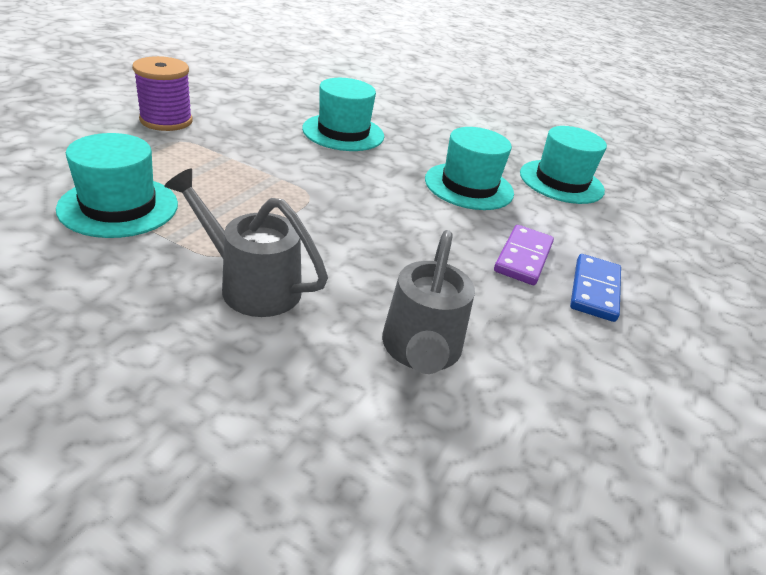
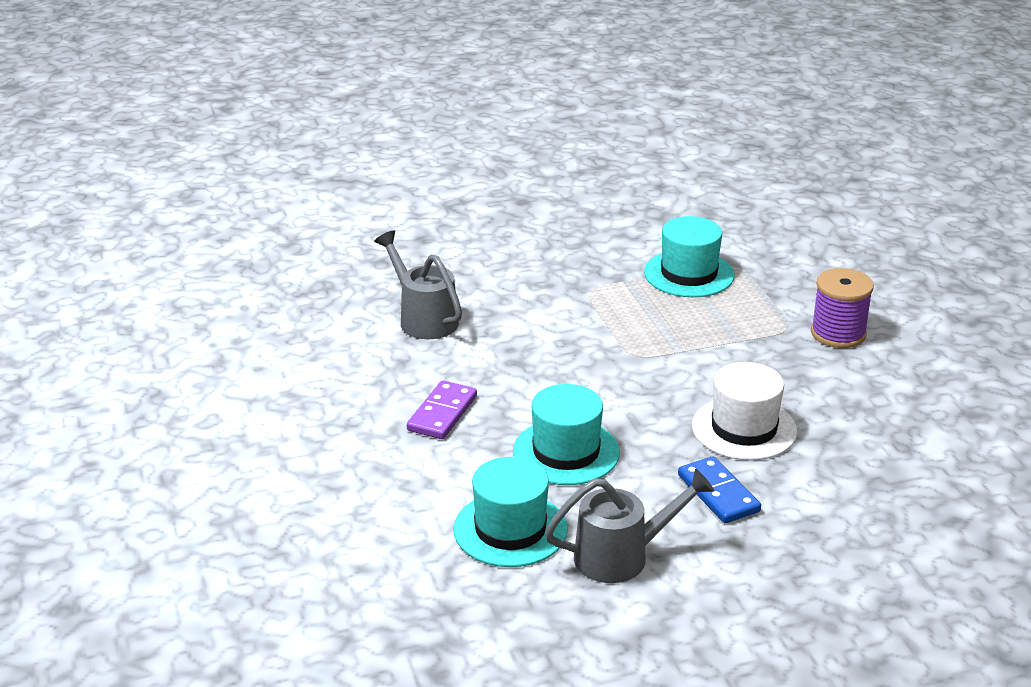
camera: 140 degrees right, 5 degrees down
grey watering can [164,168,328,317] -> grey watering can moved to [545,469,714,583]
turquoise hat [302,78,384,151] -> white hat [692,362,797,460]
purple domino [494,225,554,285] -> purple domino turned 45 degrees clockwise [407,380,477,439]
blue domino [570,254,621,322] -> blue domino moved to [678,456,761,523]

